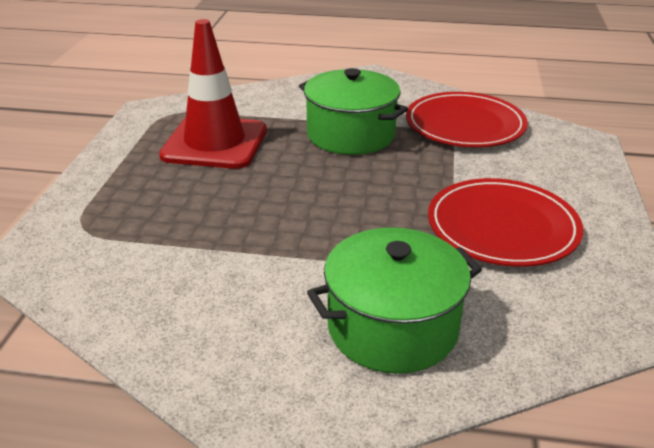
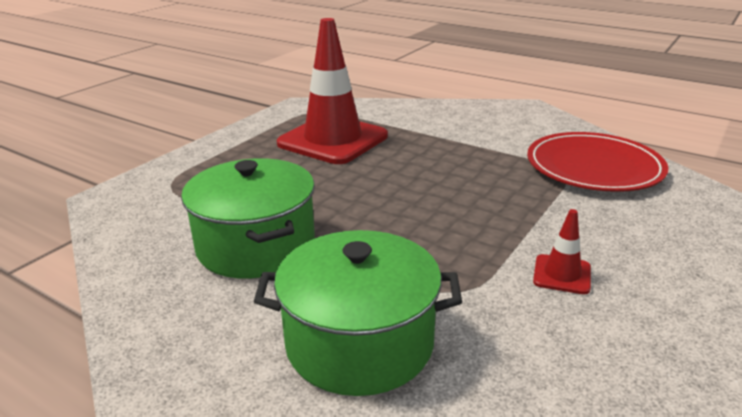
camera: 25 degrees right, 5 degrees down
green pot [299,68,408,155] -> green pot moved to [181,158,315,279]
red plate [428,178,583,267] -> red traffic cone [533,209,591,294]

